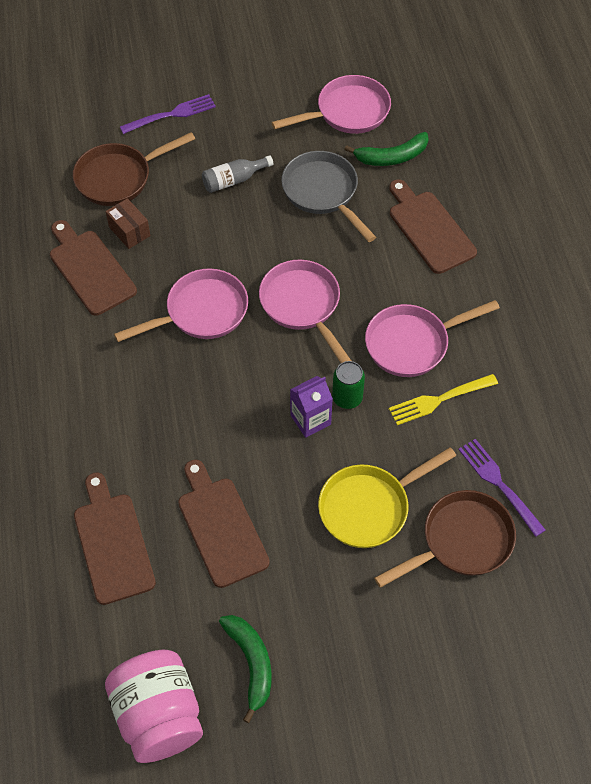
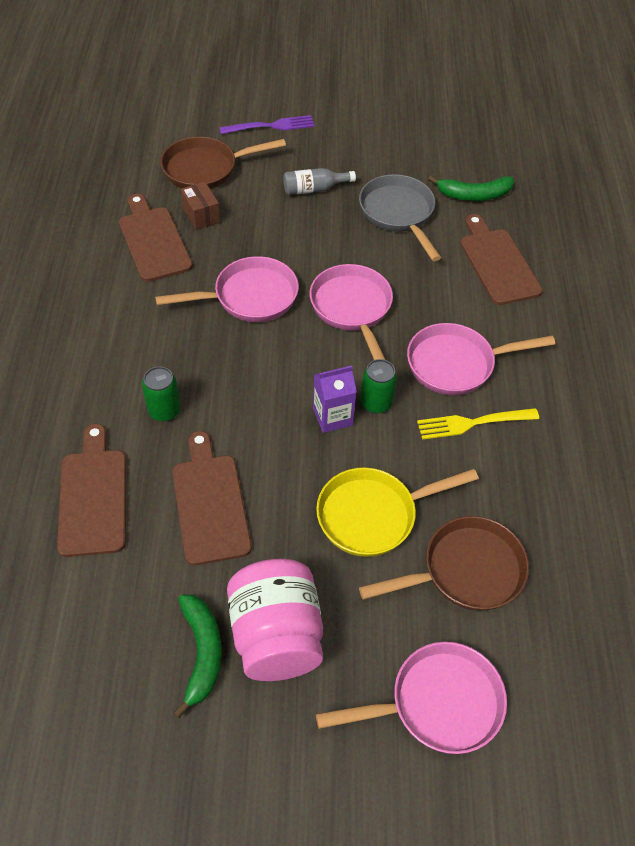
camera: 10 degrees right, 5 degrees down
pink jar [105,650,203,763] -> pink jar moved to [227,559,323,681]
pink pan [271,75,391,134] -> pink pan moved to [316,642,507,754]
purple fork [458,439,546,537] -> none
none -> green can [142,366,181,421]

